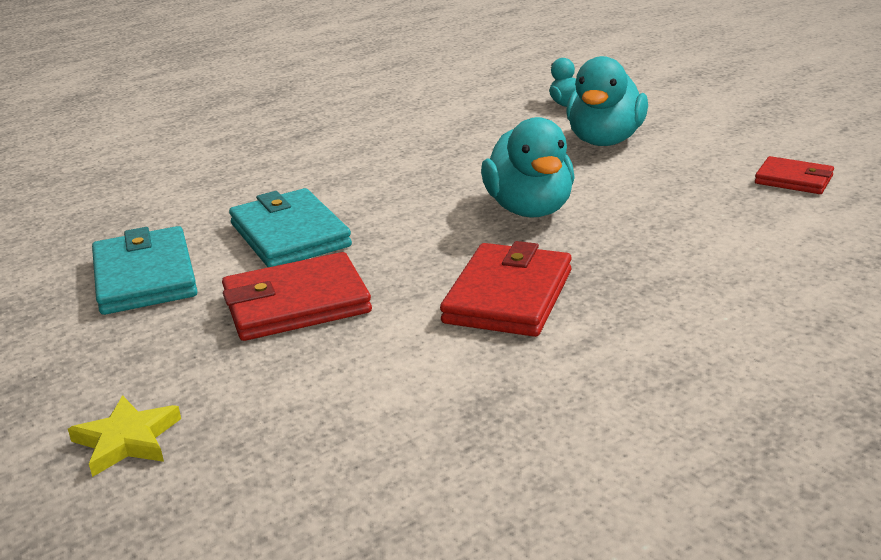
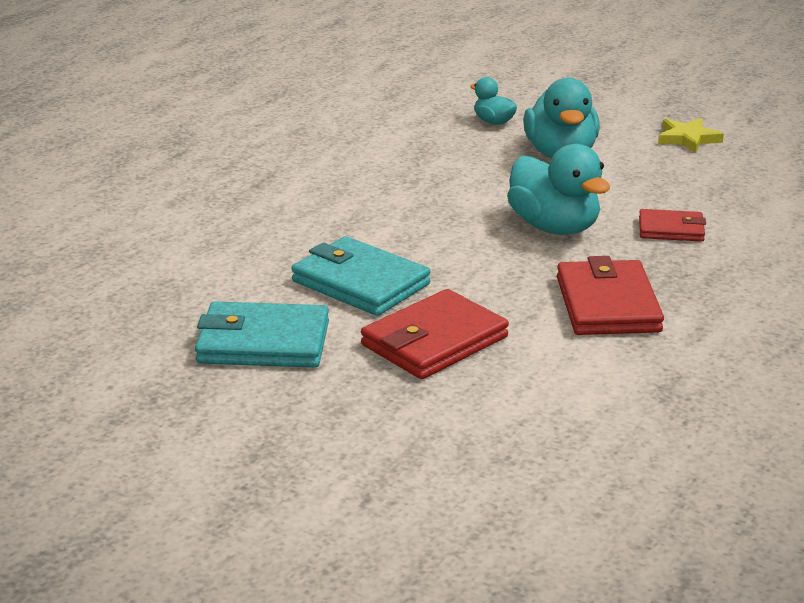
camera: 25 degrees left, 0 degrees up
yellow star [68,395,181,477] -> yellow star moved to [658,118,724,153]
turquoise wallet [92,226,198,315] -> turquoise wallet turned 45 degrees counterclockwise [195,301,329,368]
red wallet [755,156,834,194] -> red wallet moved to [639,209,706,242]

